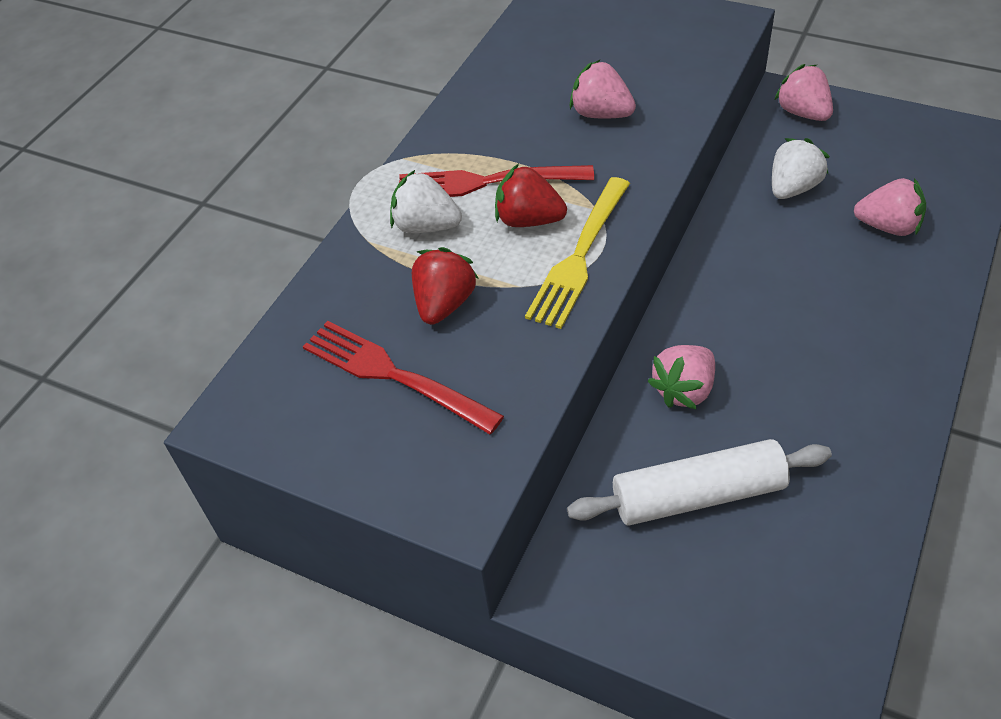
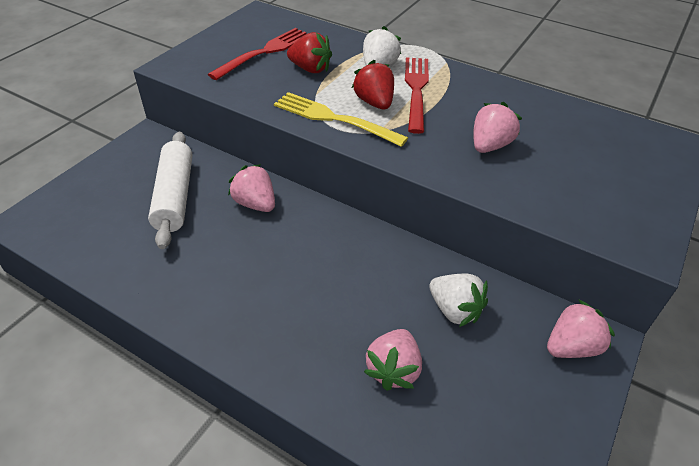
camera: 90 degrees right, 5 degrees down
red strawberry [495,164,567,227] -> red strawberry turned 45 degrees counterclockwise [352,60,394,110]

